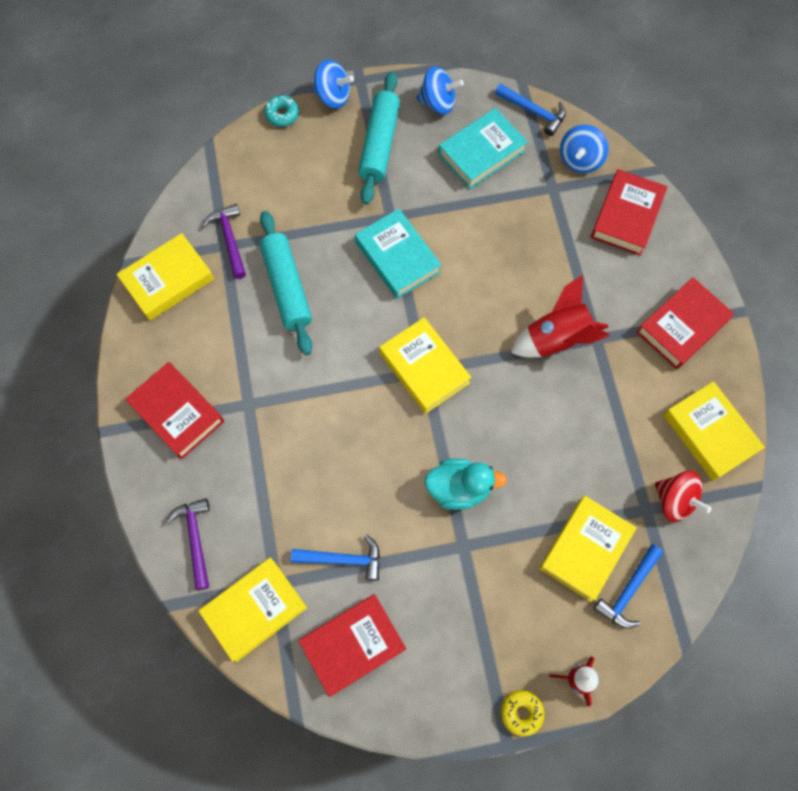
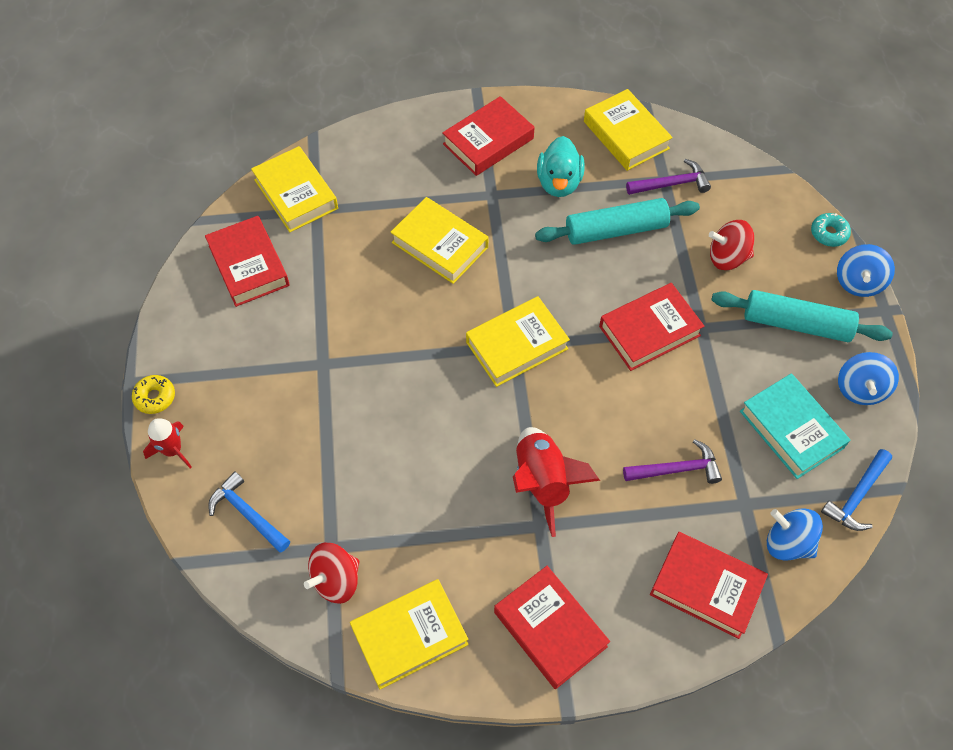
camera: 95 degrees right, 10 degrees down
purple hammer [166,498,210,590] -> purple hammer moved to [623,439,722,484]
blue hammer [291,535,380,581] -> none
turquoise book [355,209,442,299] -> red book [599,283,705,371]
turquoise duck [424,458,507,510] -> turquoise duck moved to [537,136,585,197]
yellow book [540,496,637,602] -> yellow book moved to [390,197,488,284]
none -> red spinning top [709,220,754,270]

